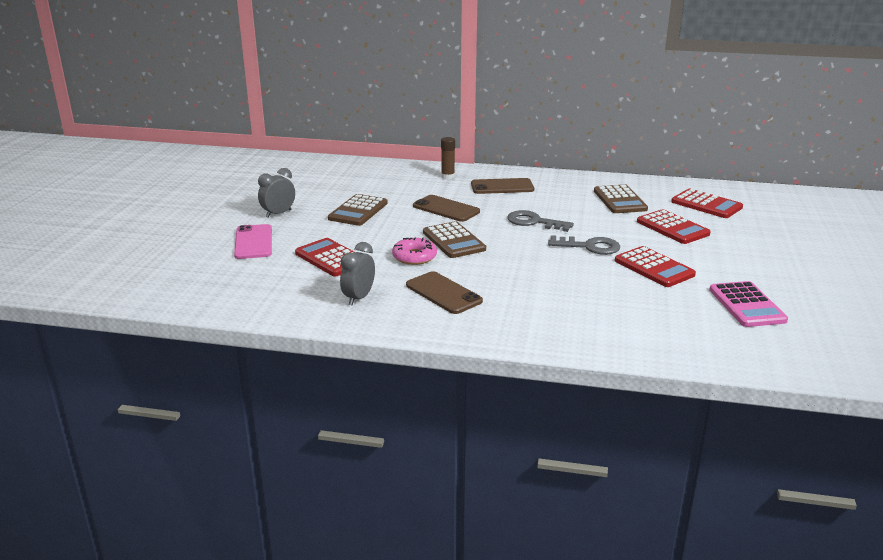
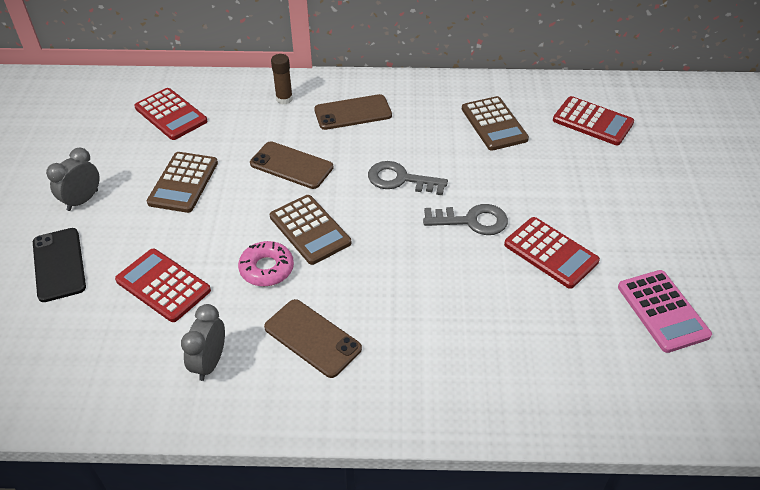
camera: 10 degrees left, 20 degrees up
pink phone [234,224,272,259] -> black phone [33,228,86,302]
red calculator [637,209,711,244] -> red calculator moved to [134,88,207,140]

